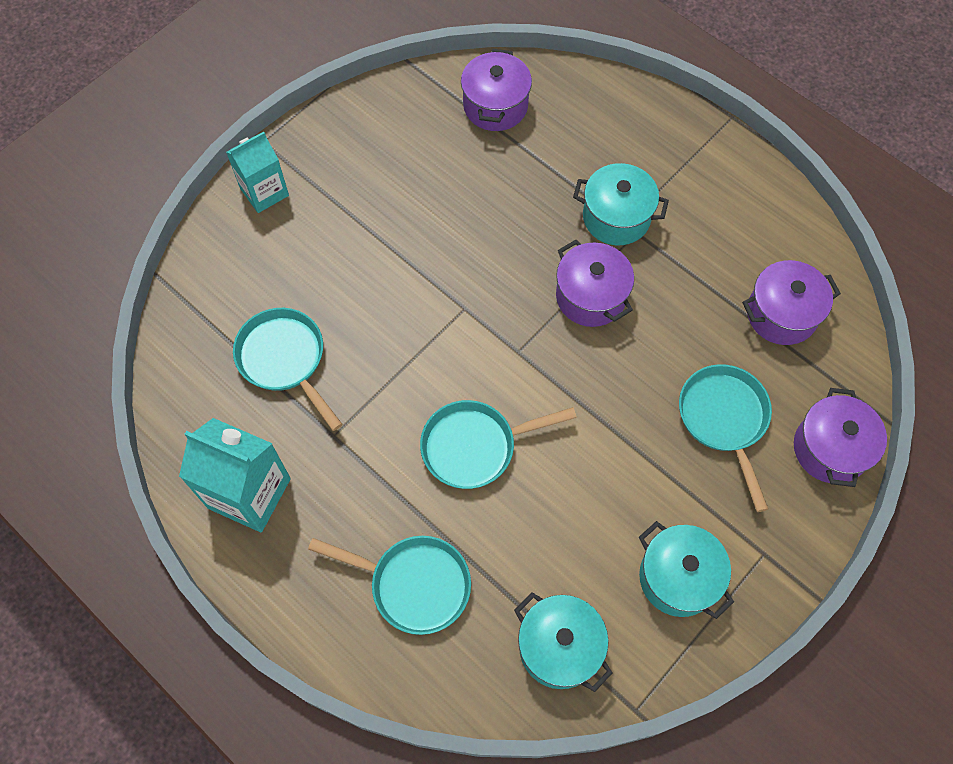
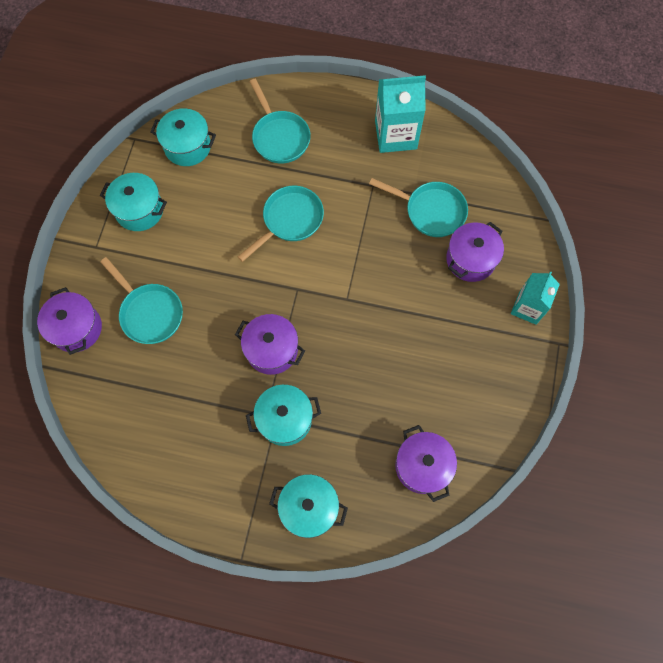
camera: 150 degrees right, 5 degrees up
turquoise pan [308,536,471,635] -> turquoise pan turned 105 degrees counterclockwise [250,79,311,163]
purple pot [742,260,841,345] -> purple pot moved to [446,222,504,282]
none -> turquoise pot [269,474,348,538]

